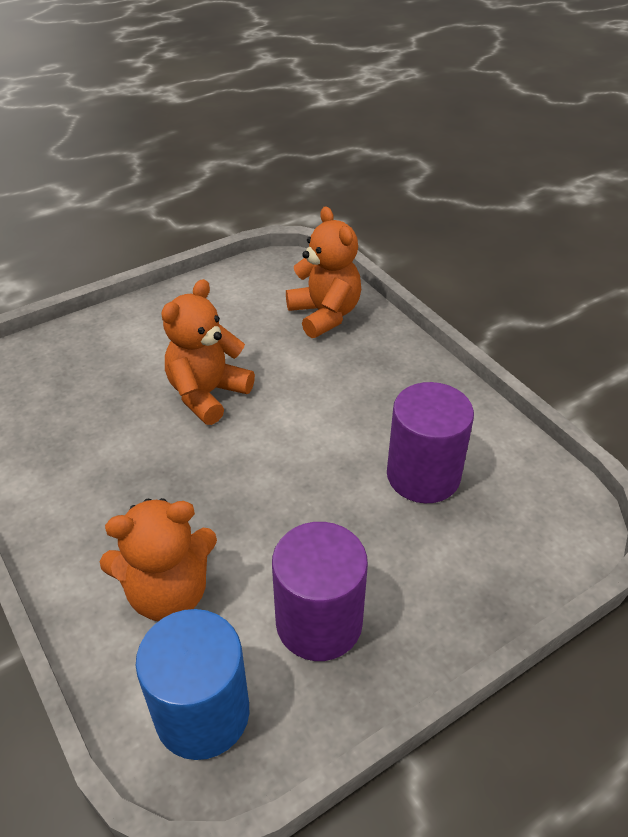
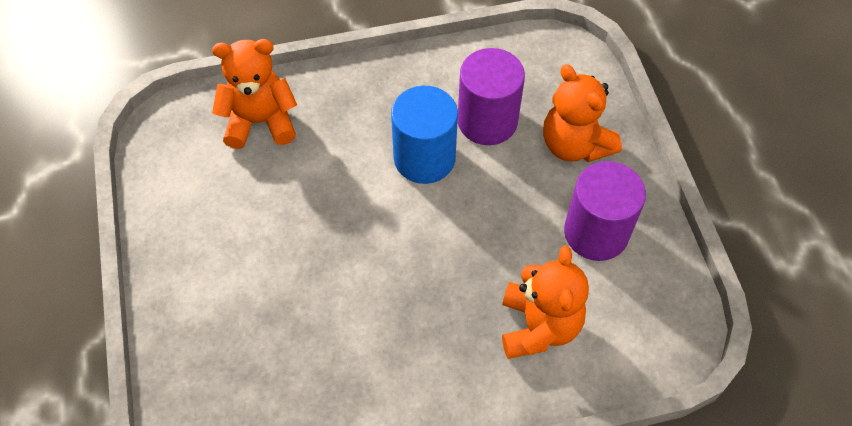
camera: 70 degrees left, 15 degrees up
blue cylinder [136,609,249,760] -> blue cylinder moved to [391,86,458,184]
orange teddy bear [161,279,255,425] -> orange teddy bear moved to [543,64,622,162]

